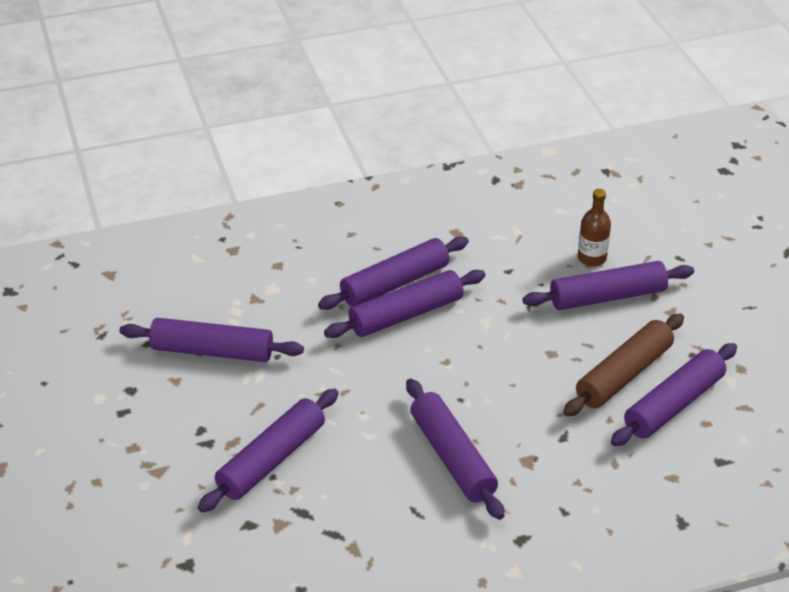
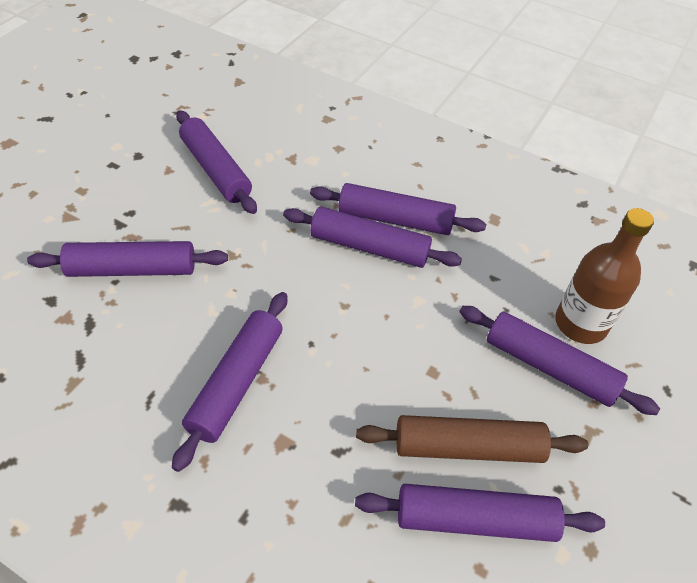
camera: 45 degrees right, 10 degrees up
brown bottle [578,189,611,266] -> brown bottle [555,208,654,344], size x1.61

